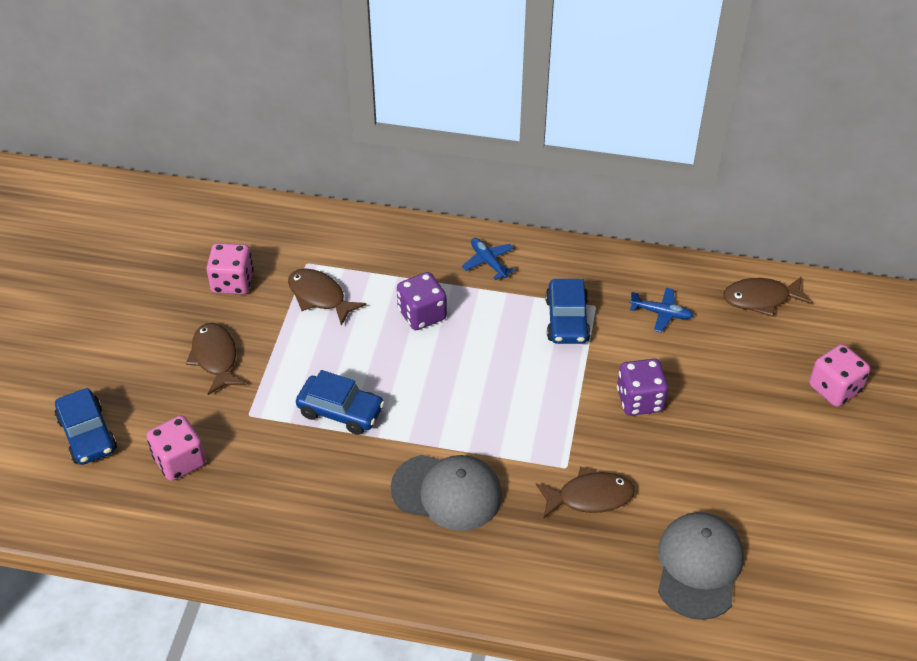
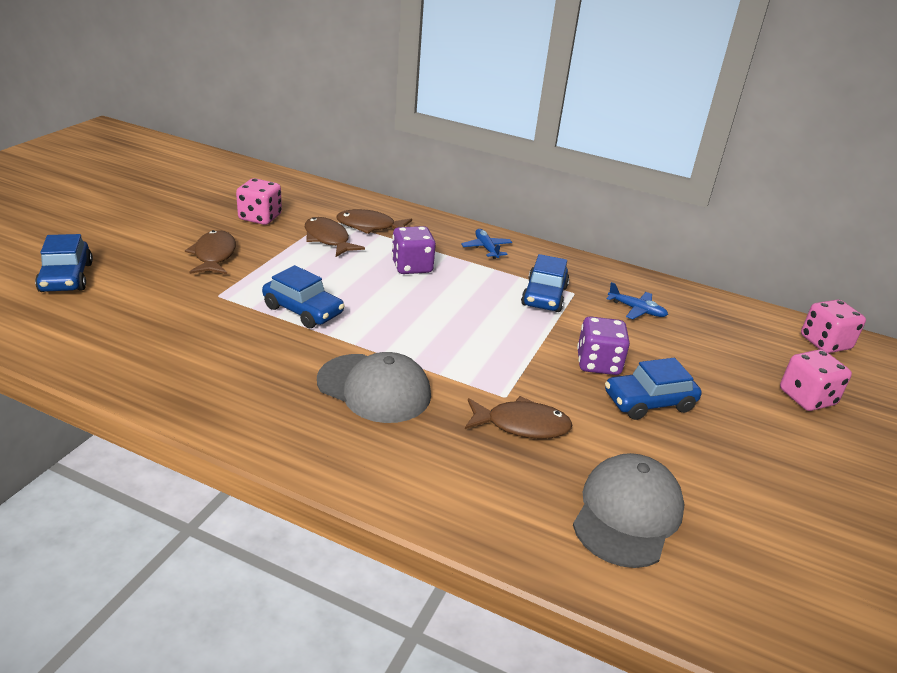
camera: 10 degrees right, 15 degrees down
pink dice [147,415,206,481] -> pink dice moved to [801,300,866,353]
brown fish [724,277,812,316] -> brown fish moved to [336,209,412,234]
none -> blue car [605,358,702,420]

